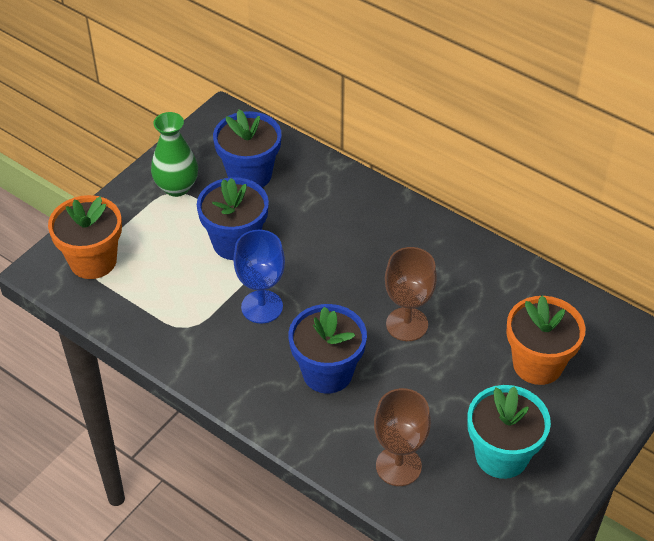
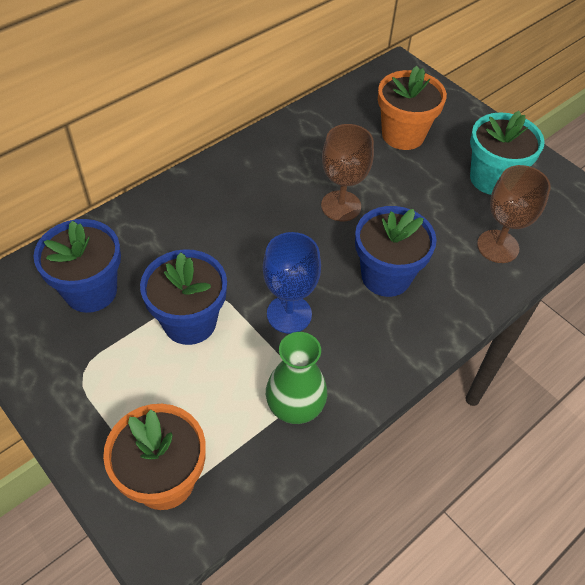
camera: 80 degrees left, 5 degrees up
green vase [151,112,198,197] -> green vase moved to [266,332,327,424]

